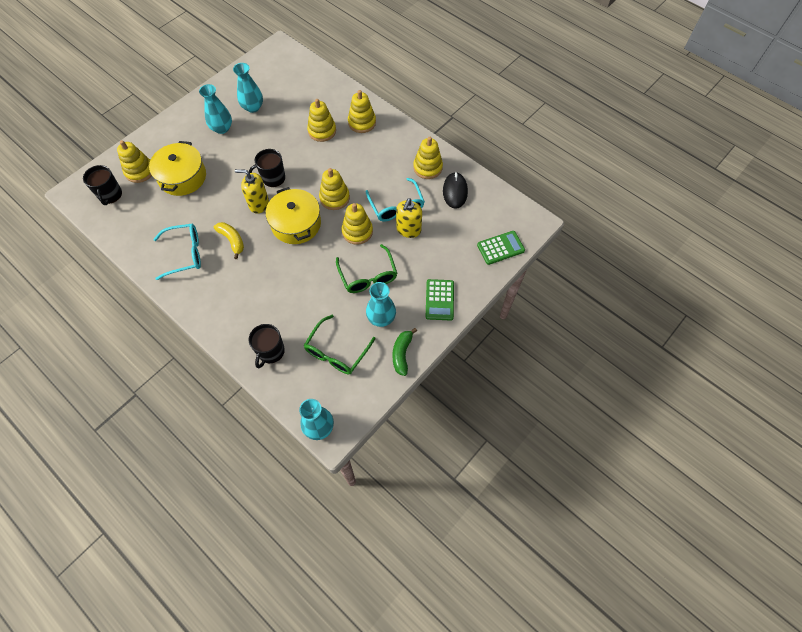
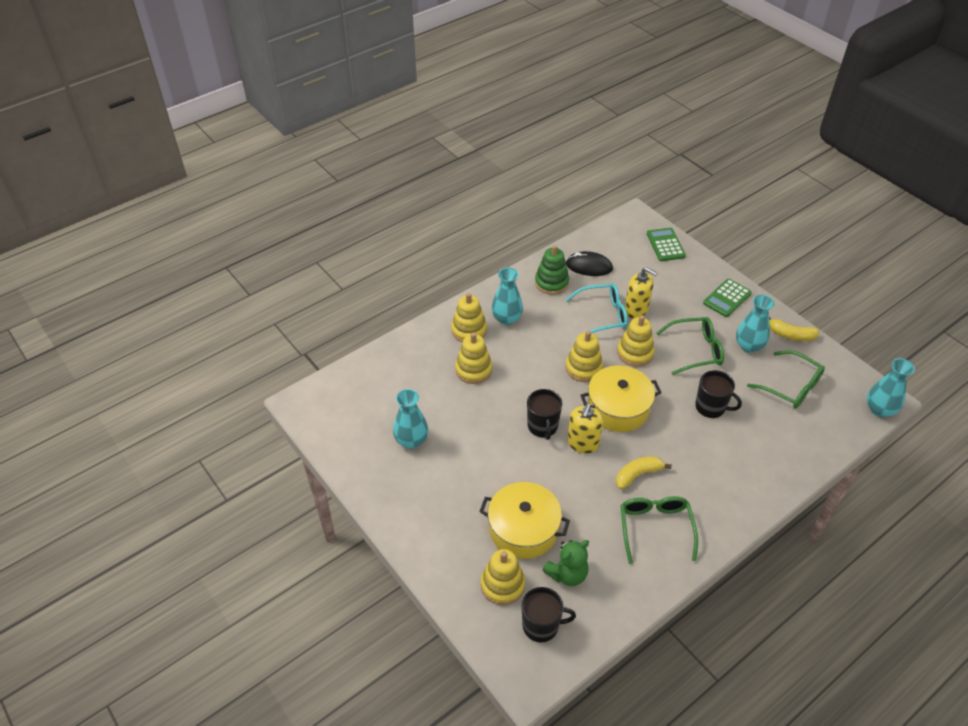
camera: 80 degrees left, 15 degrees down
turquoise glasses [154,224,201,280] -> green glasses [621,496,698,564]
turquoise vase [199,84,232,134] -> turquoise vase moved to [491,267,523,325]
black mug [249,324,285,368] -> black mug moved to [695,370,742,418]
green banana [392,328,417,376] -> yellow banana [769,317,820,341]
yellow stacking toy [413,137,443,179] -> green stacking toy [535,245,569,295]
green calculator [426,279,454,320] -> green calculator turned 120 degrees clockwise [703,279,752,317]
none -> green teddy bear [542,540,589,586]

